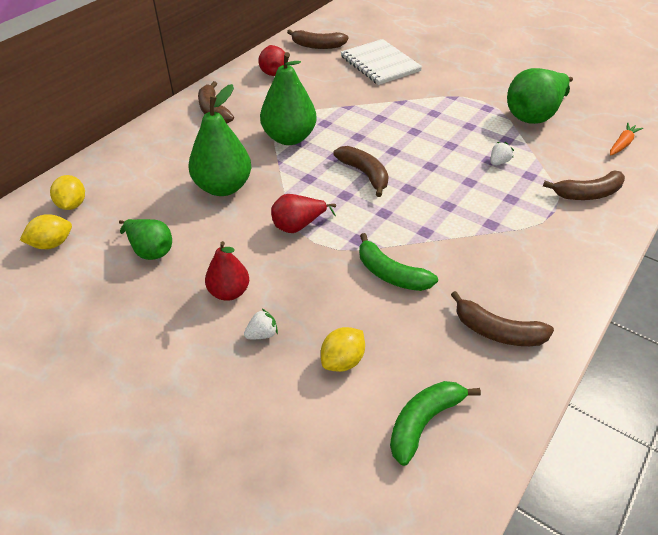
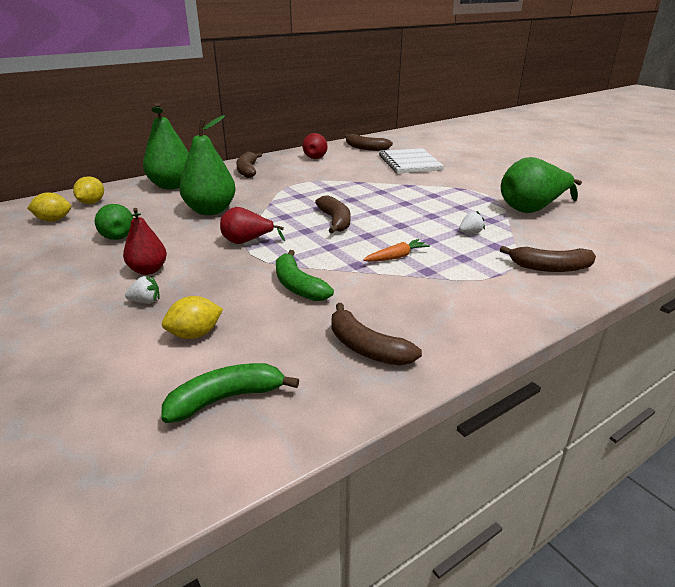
camera: 20 degrees right, 15 degrees down
green pear [260,52,317,145] -> green pear moved to [143,103,189,189]
orange carrot [610,123,643,156] -> orange carrot moved to [363,239,430,262]

